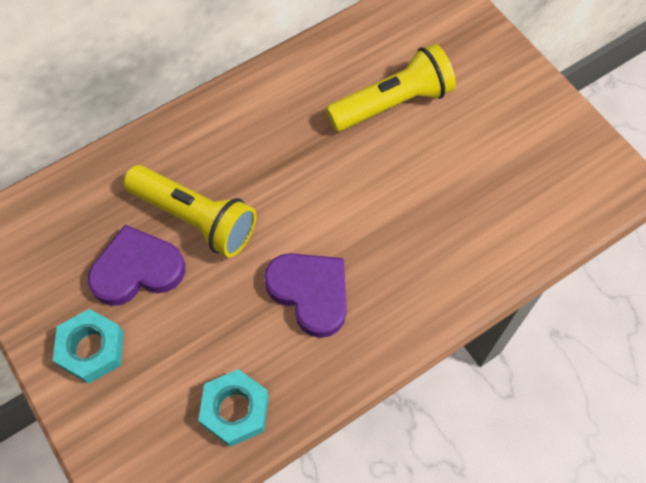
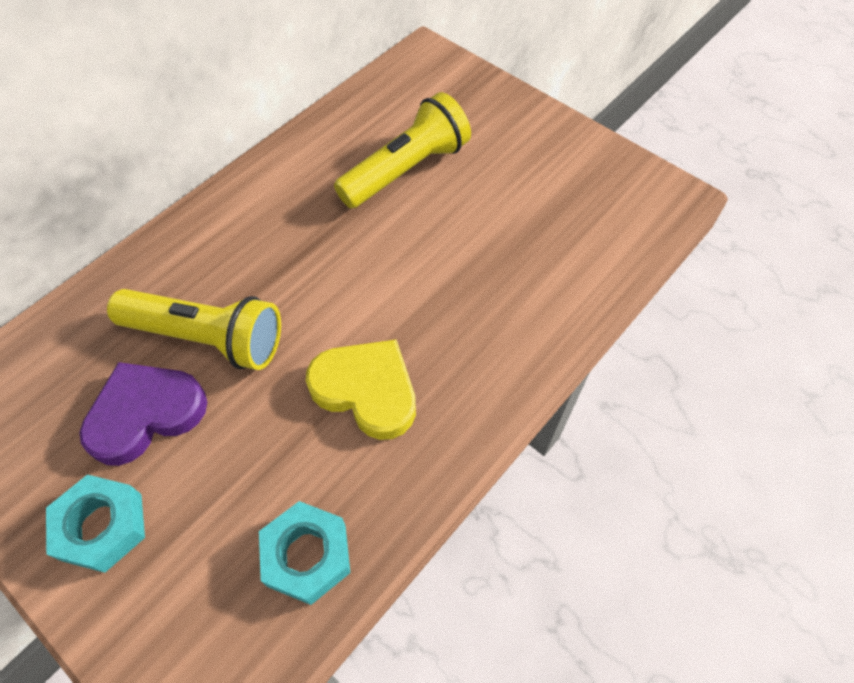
camera: 15 degrees left, 5 degrees down
purple heart [264,253,347,338] -> yellow heart [306,339,416,440]

